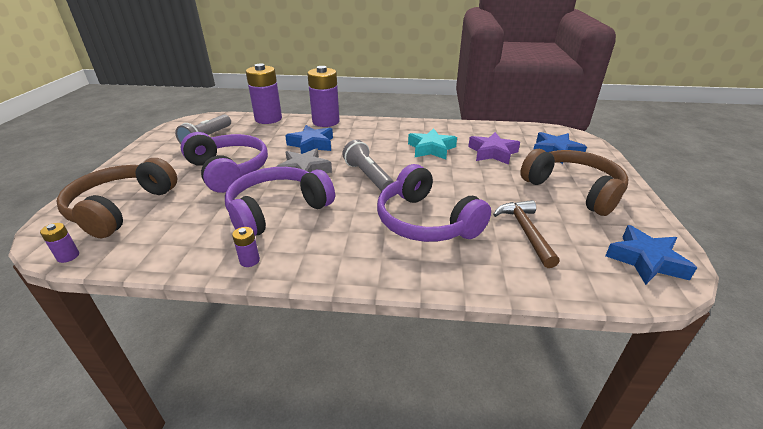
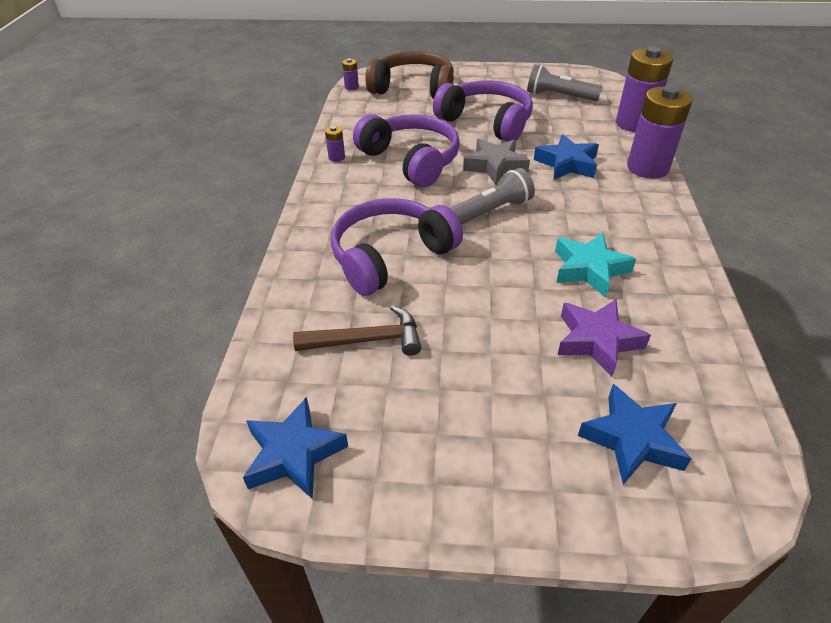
camera: 90 degrees right, 10 degrees up
purple headphones [181,132,268,193] -> purple headphones turned 105 degrees counterclockwise [433,80,533,142]
brown headphones [520,149,628,216] -> none

